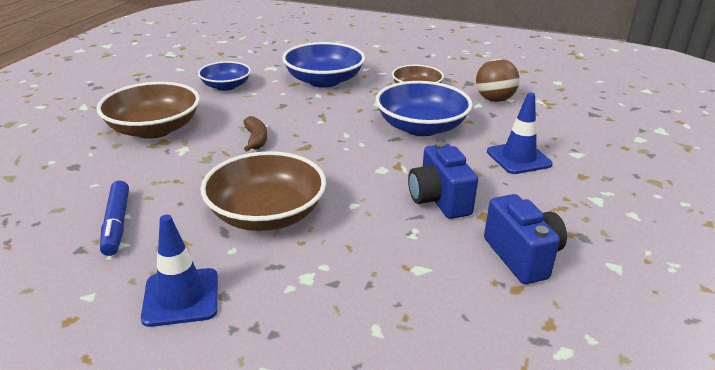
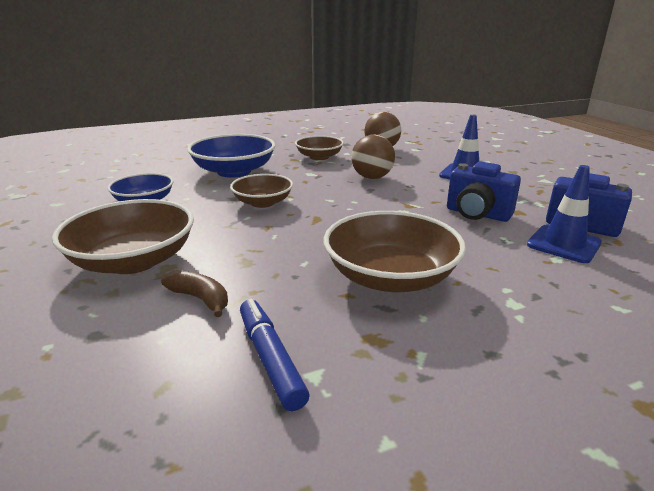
camera: 40 degrees left, 5 degrees down
blue marker [100,180,129,256] -> blue marker turned 150 degrees counterclockwise [240,299,309,411]
blue traffic cone [141,215,218,327] -> blue traffic cone moved to [527,165,602,263]
brown banana [243,116,267,152] -> brown banana moved to [161,270,228,317]
blue bowl [375,81,473,136] -> brown ball [351,135,395,179]
none -> brown bowl [230,174,293,208]

